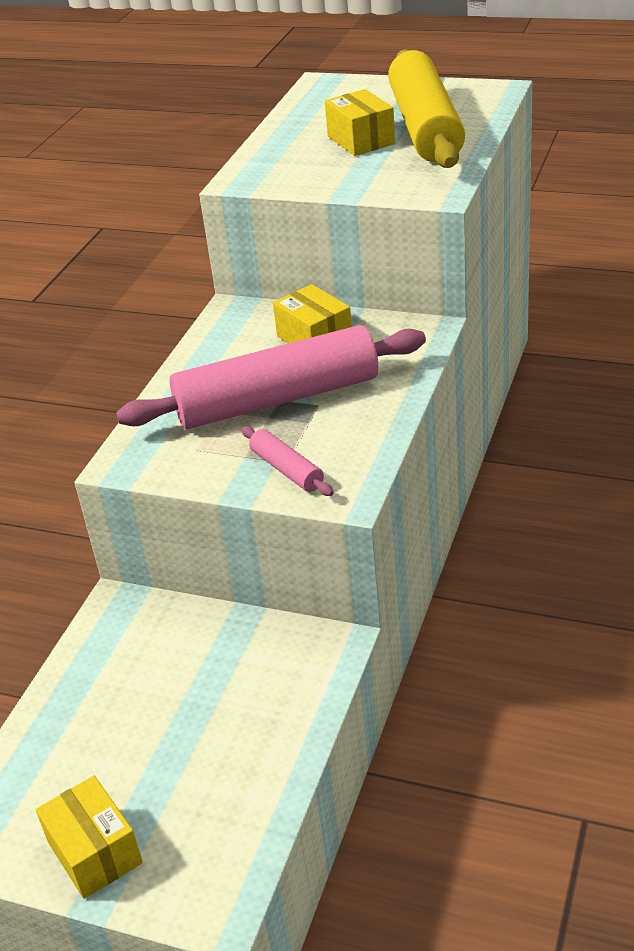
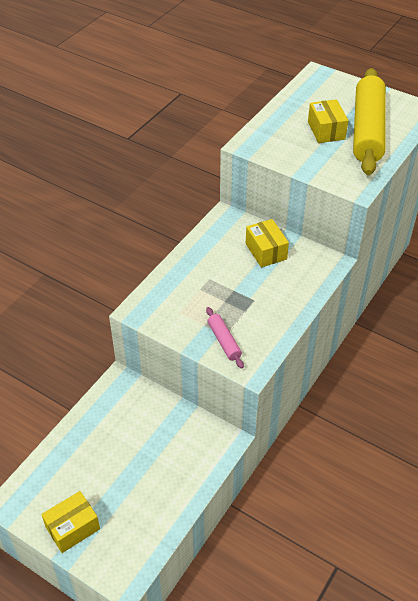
camera: 10 degrees right, 10 degrees up
yellow box [36,776,143,899] -> yellow box turned 75 degrees clockwise [41,491,100,553]
pink rolling pin [116,325,426,429] -> none

